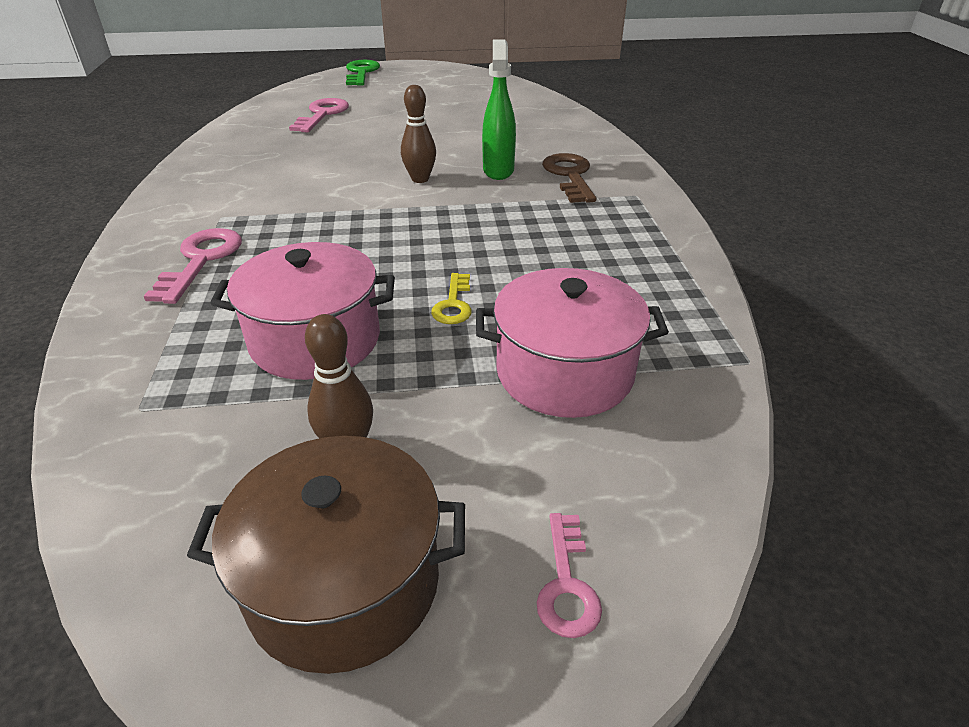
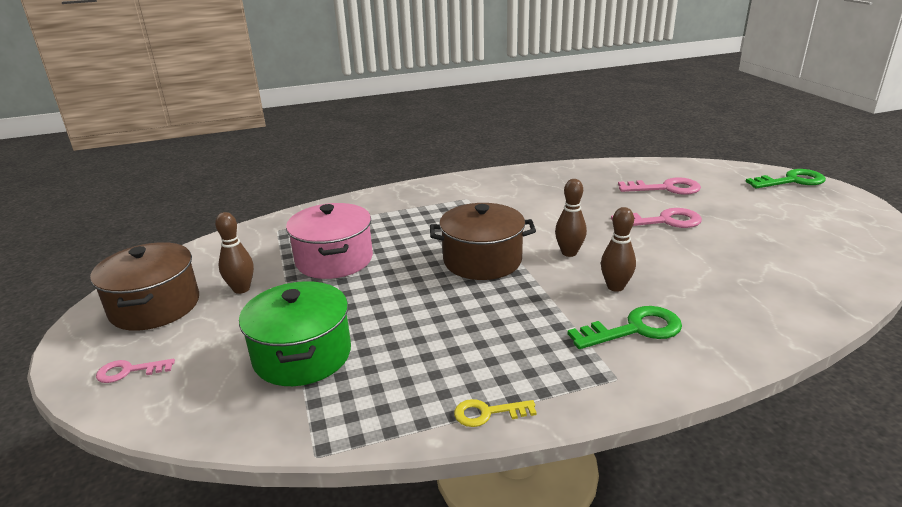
camera: 80 degrees right, 10 degrees down
pink key [144,228,242,304] -> pink key moved to [611,208,702,228]
yellow key [431,273,472,324] -> yellow key moved to [454,399,537,427]
pink pot [476,268,669,418] -> green pot [239,281,351,386]
green spray bottle [482,39,516,180] -> brown bowling pin [601,207,636,292]
brown key [542,153,596,203] -> green key [568,306,682,349]
none -> brown pot [430,203,536,280]

